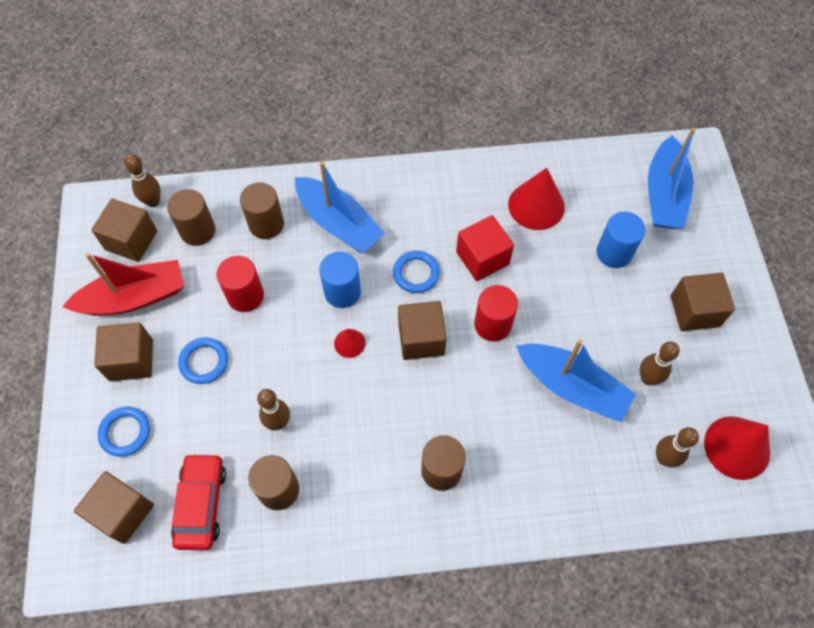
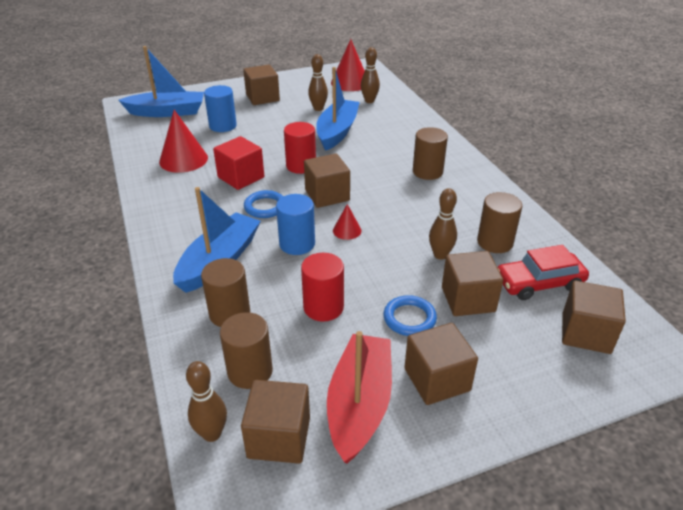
camera: 105 degrees left, 25 degrees down
red boat [62,253,184,316] -> red boat turned 45 degrees clockwise [327,331,392,464]
blue ring [98,407,150,457] -> none
none -> brown cube [442,251,503,316]

